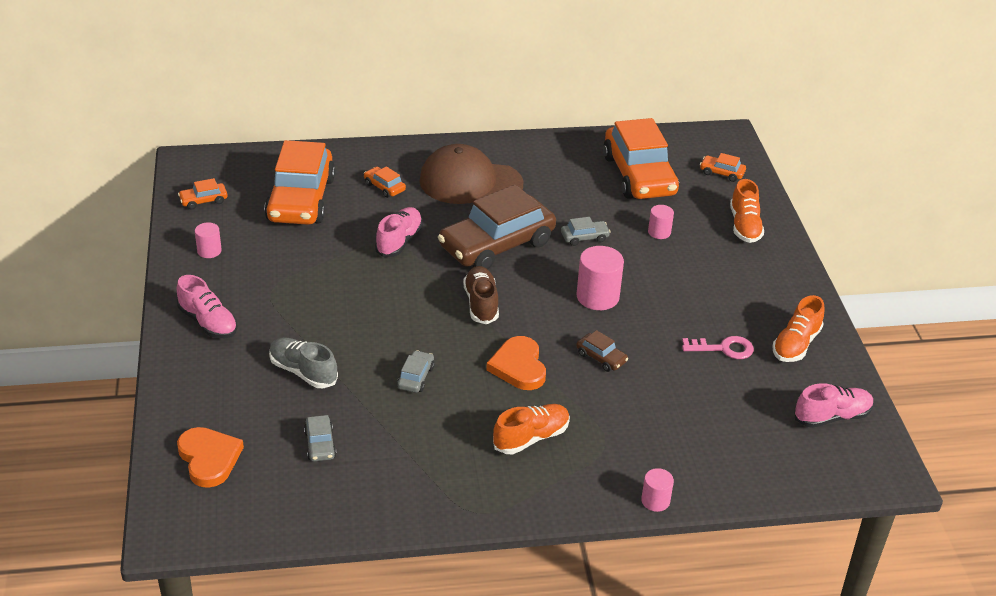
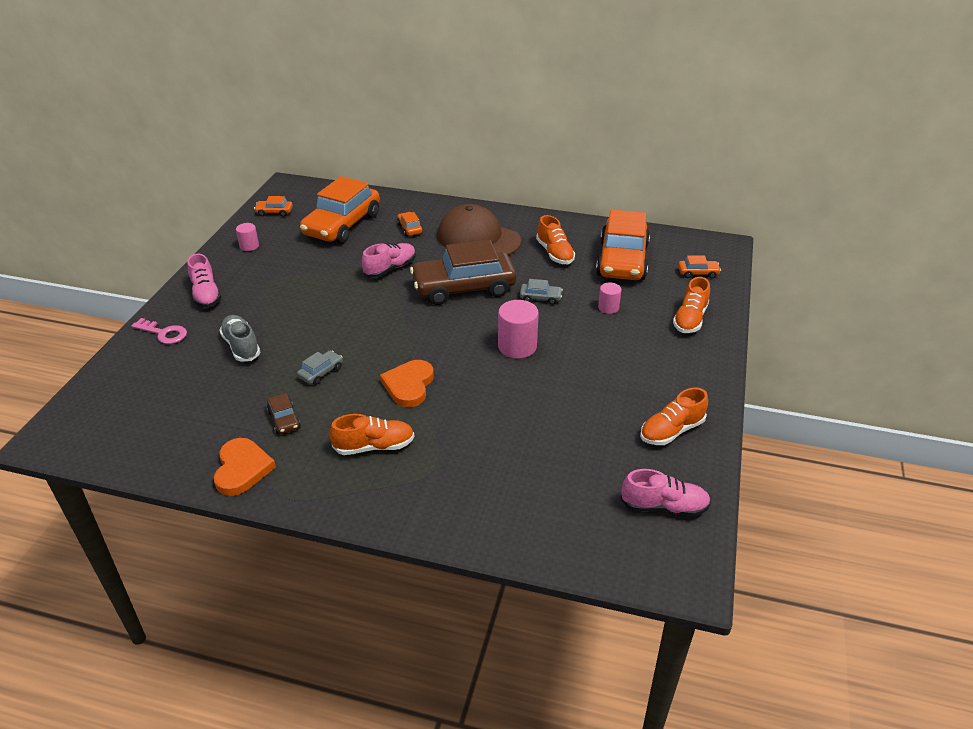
camera: 25 degrees right, 0 degrees up
orange heart [177,427,244,488] -> orange heart moved to [214,438,276,496]
grey car [304,415,337,461] -> none
brown shoe [463,266,499,324] -> none
brown car [576,330,628,372] -> brown car moved to [267,393,300,434]
pink cylinder [641,468,674,512] -> none
pink key [682,336,754,359] -> pink key moved to [131,318,187,344]
orange car [700,153,746,182] -> orange car turned 135 degrees clockwise [678,255,721,278]
none -> orange shoe [536,215,575,264]

